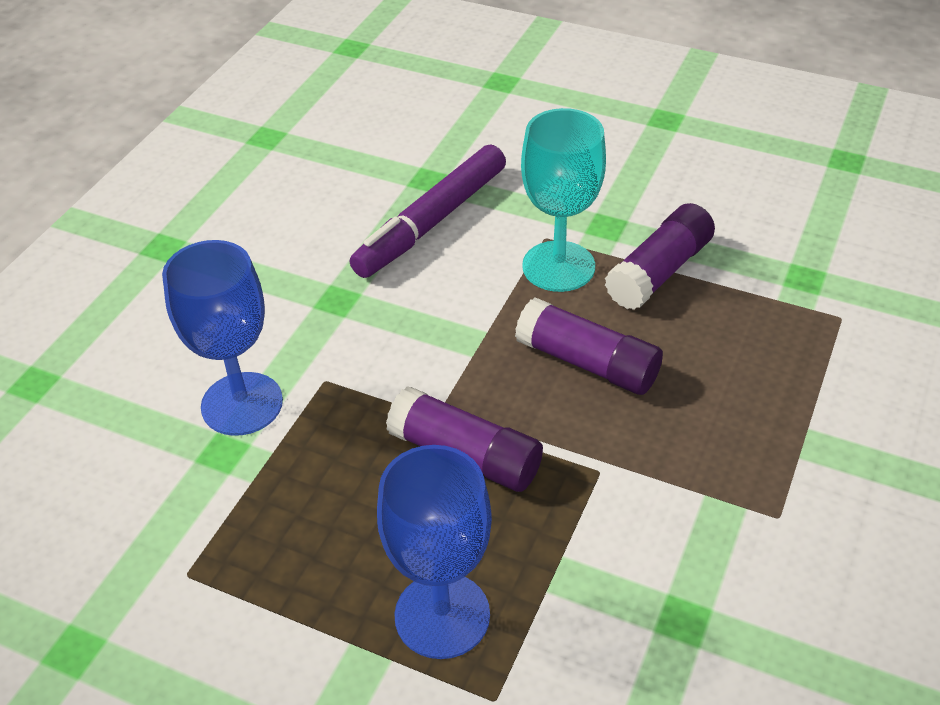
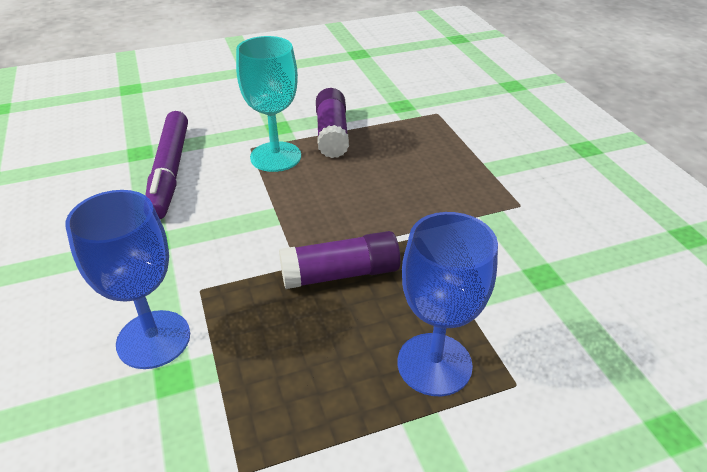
camera: 45 degrees left, 5 degrees down
purple glue stick [515,297,663,395] -> none

